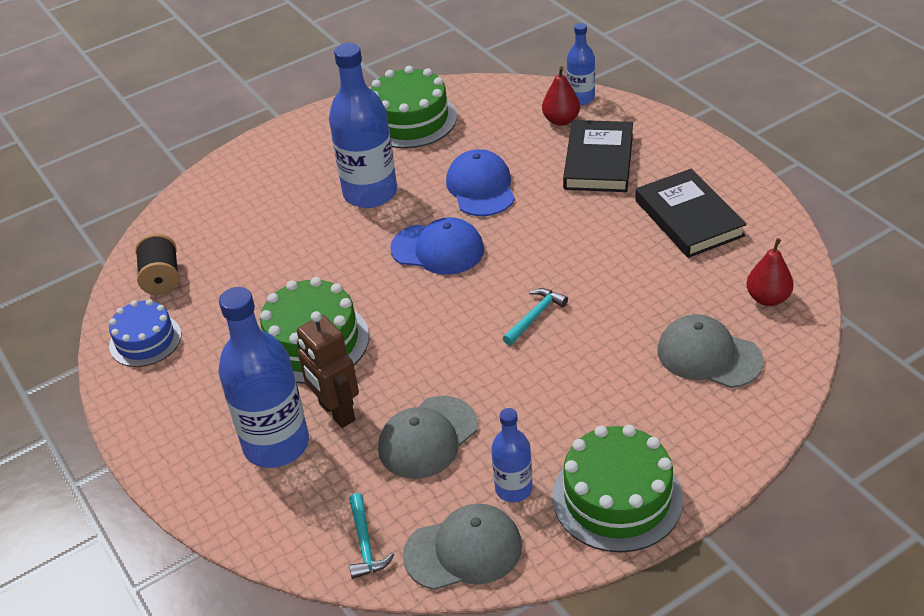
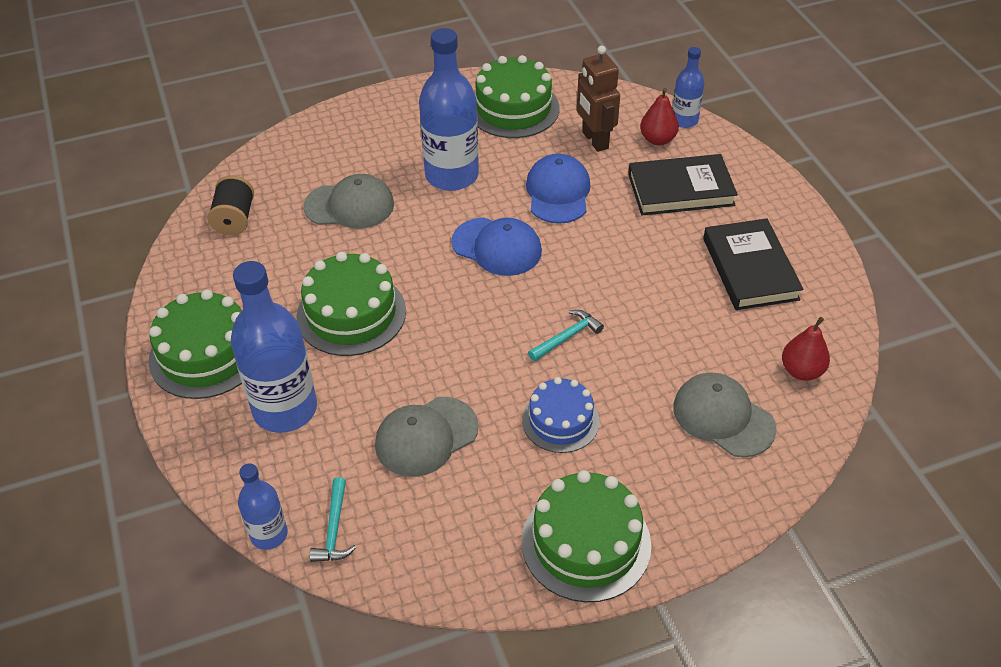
camera: 10 degrees right, 5 degrees up
blue cake [109,299,181,367] -> blue cake moved to [522,377,600,453]
brown robot [297,311,359,428] -> brown robot moved to [577,45,620,152]
grey cap [403,504,522,590] -> grey cap moved to [304,174,394,229]
blue bottle [491,408,533,502] -> blue bottle moved to [238,463,288,550]
black book [563,120,633,192] -> black book turned 60 degrees clockwise [628,154,738,215]
none -> green cake [149,290,242,399]

